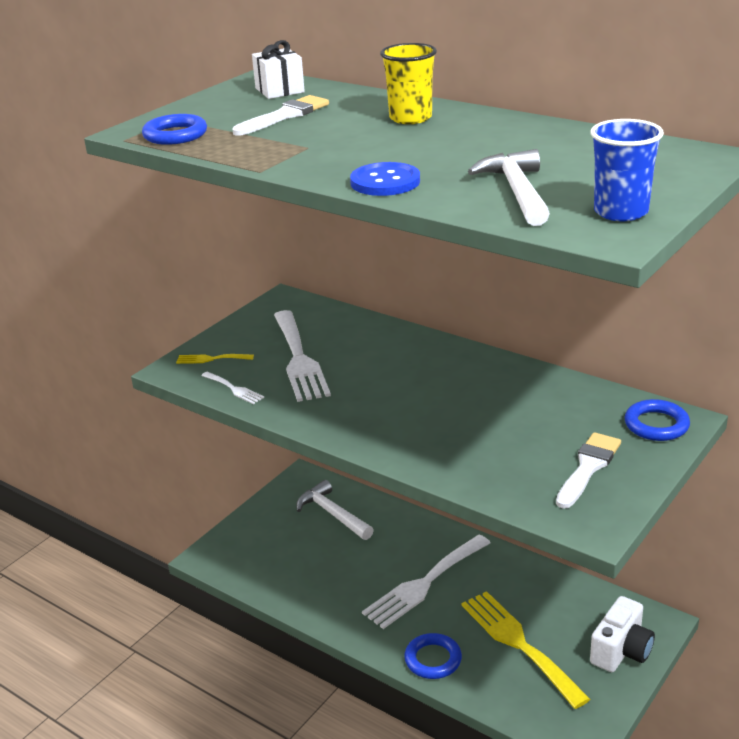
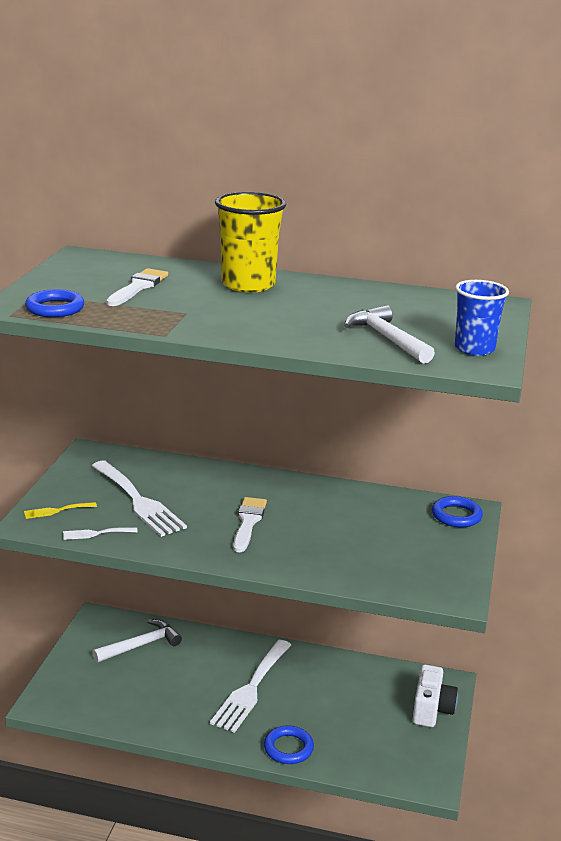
camera: 25 degrees left, 5 degrees down
white fork [201,372,264,404] -> white fork turned 150 degrees clockwise [63,527,138,540]
white gift [252,40,305,99] -> none
white hammer [296,480,374,540] -> white hammer turned 120 degrees clockwise [92,619,182,663]
blue button [350,162,420,196] -> none
yellow cup [380,43,437,124] -> yellow cup [215,192,286,293], size x1.51
yellow fork [461,591,590,709] -> none
white brush [556,432,621,509] -> white brush moved to [233,497,267,552]

